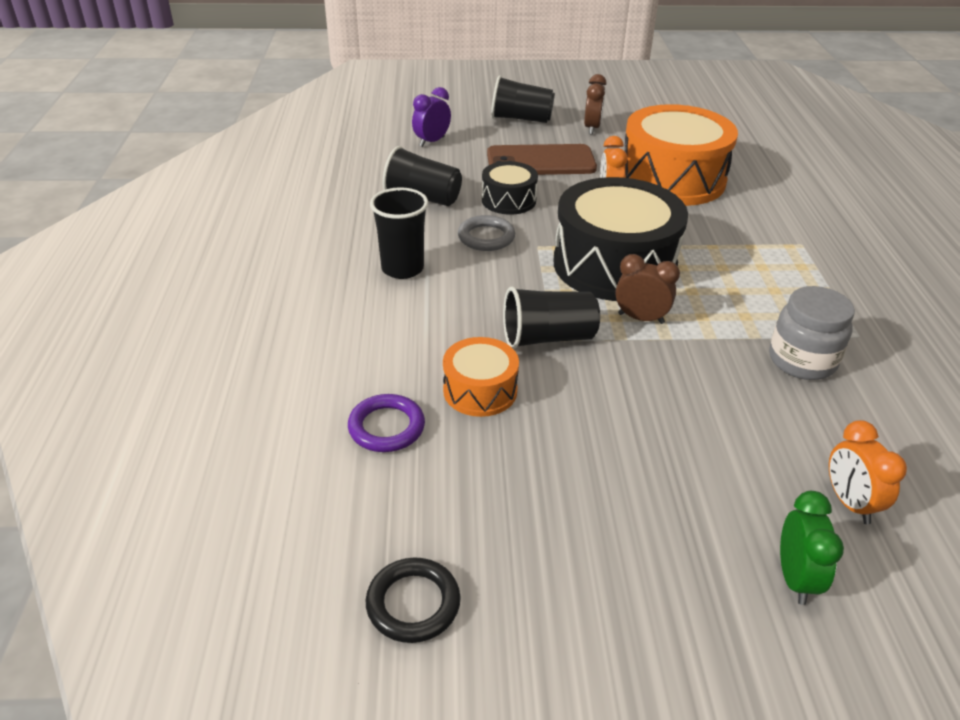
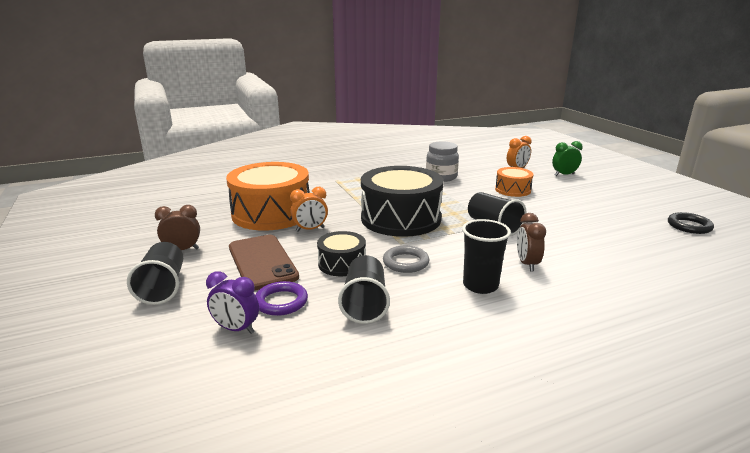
camera: 110 degrees left, 15 degrees down
purple ring [348,394,425,452] -> purple ring moved to [255,281,308,316]
orange drum [443,337,519,417] -> orange drum moved to [495,167,533,197]
brown clock [615,254,680,324] -> brown clock moved to [517,213,546,271]

